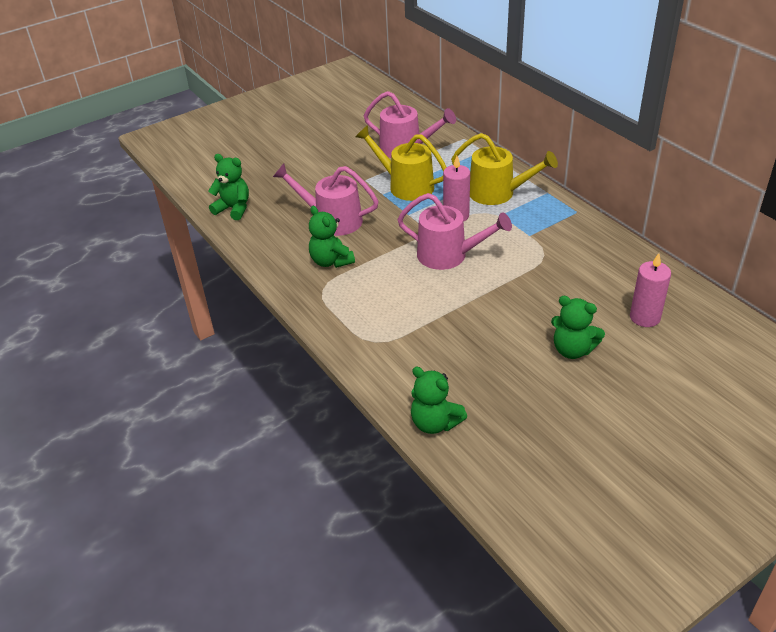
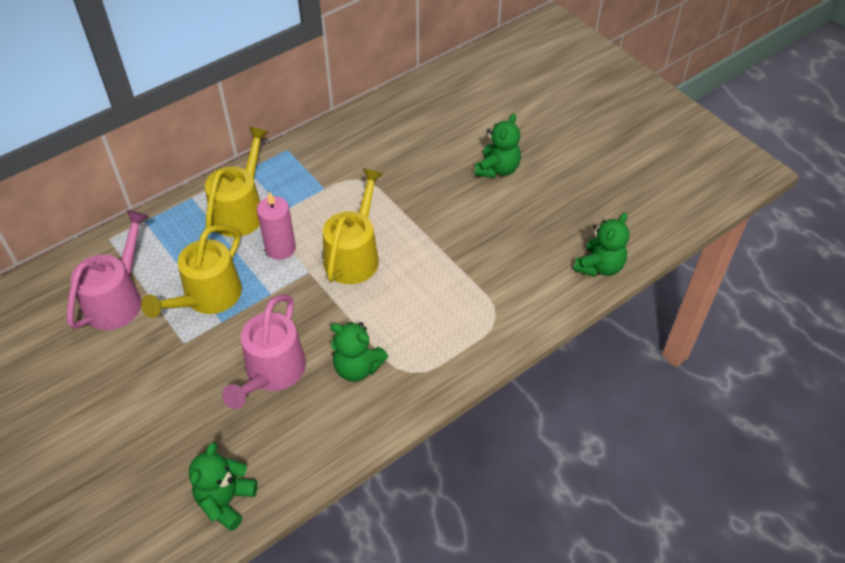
camera: 95 degrees left, 10 degrees up
green teddy bear [309,206,355,268] -> green teddy bear turned 60 degrees clockwise [330,322,388,382]
pink watering can [397,193,512,270] -> yellow watering can [323,168,384,284]
pink candle [630,253,671,327] -> none

